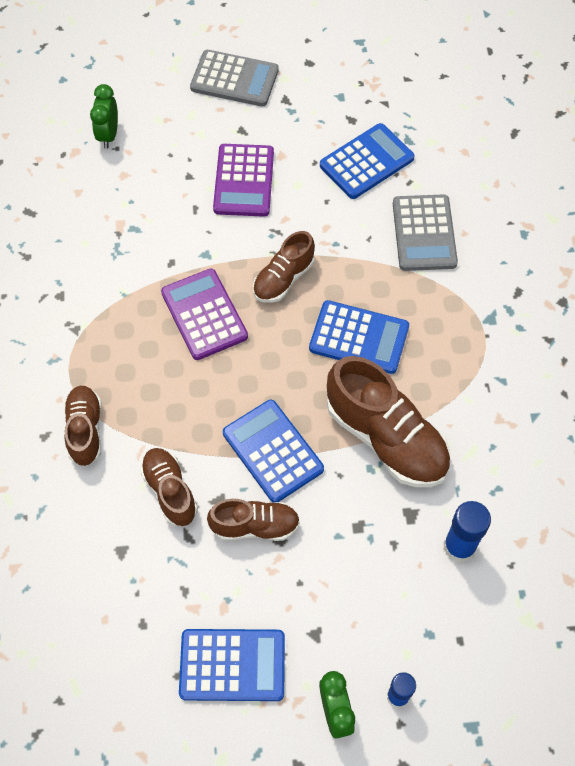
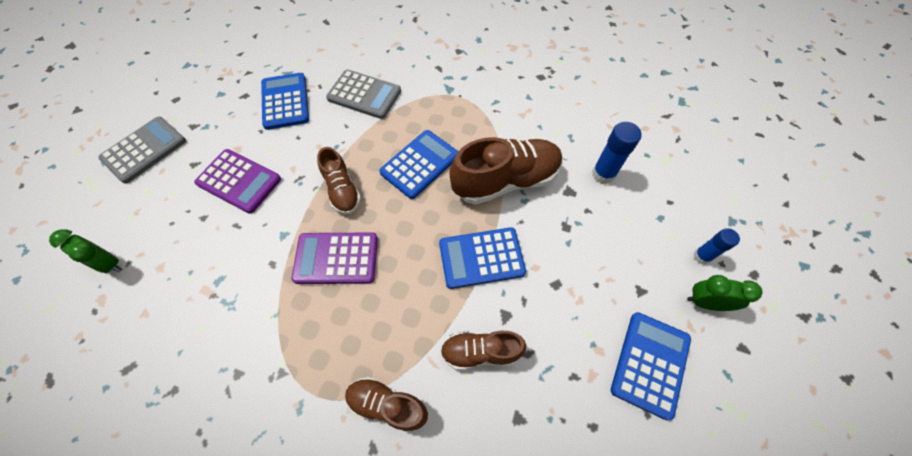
camera: 65 degrees left, 0 degrees up
brown shoe [207,499,300,541] -> none

